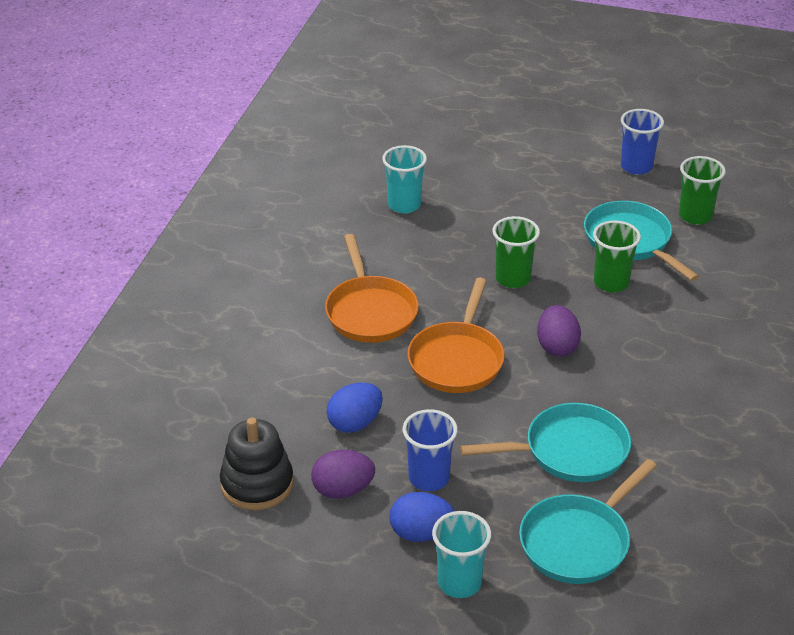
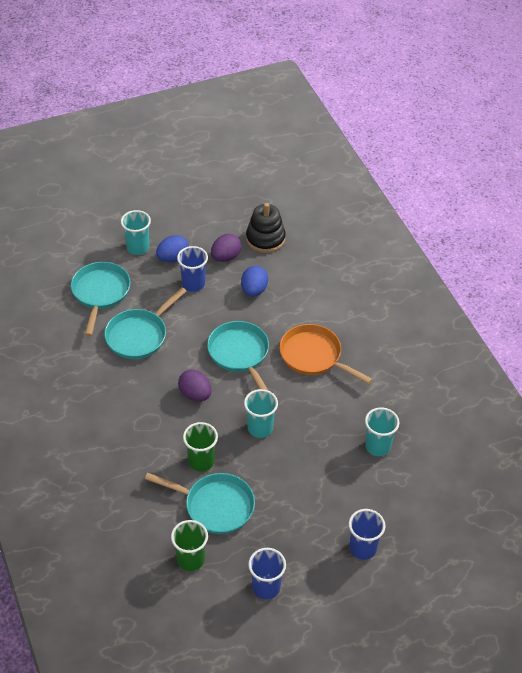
camera: 140 degrees right, 10 degrees up
orange pan [408,278,505,393] -> turquoise pan [207,321,269,391]
green cup [492,216,540,288] -> turquoise cup [244,389,278,438]
none -> blue cup [349,509,385,560]

